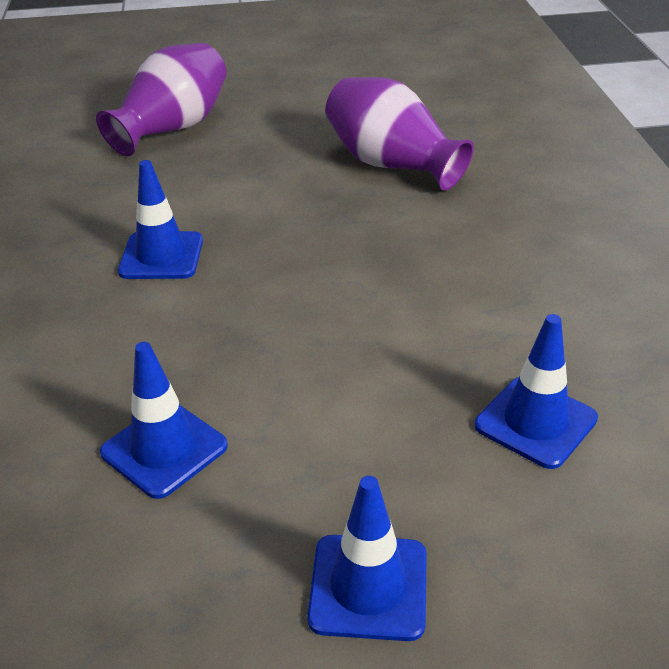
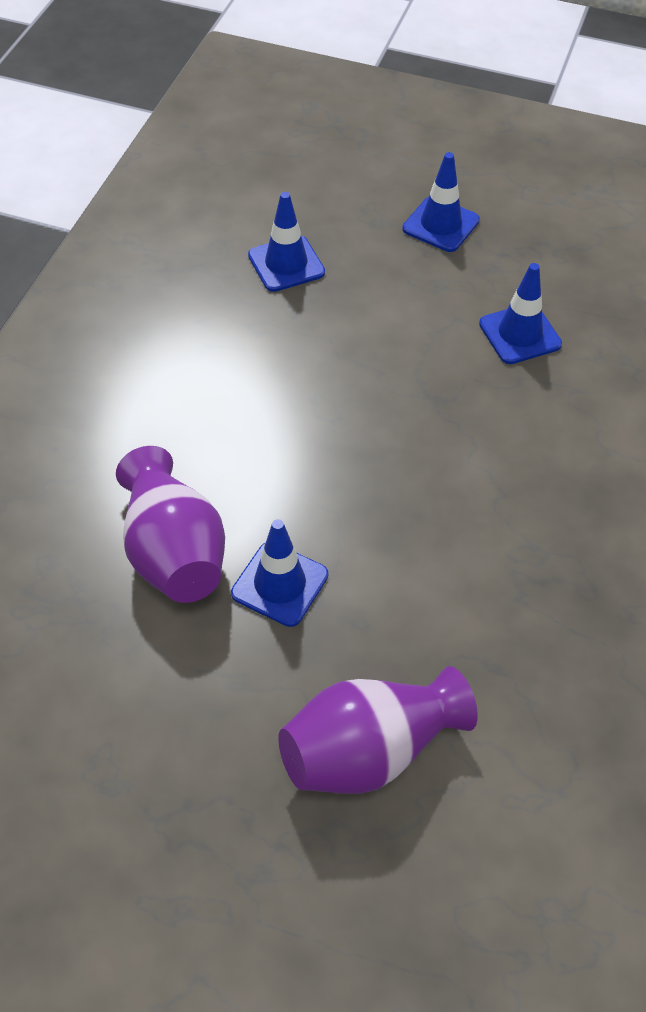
camera: 155 degrees left, 15 degrees up
blue traffic cone [118,160,203,279] -> blue traffic cone moved to [231,519,328,627]

